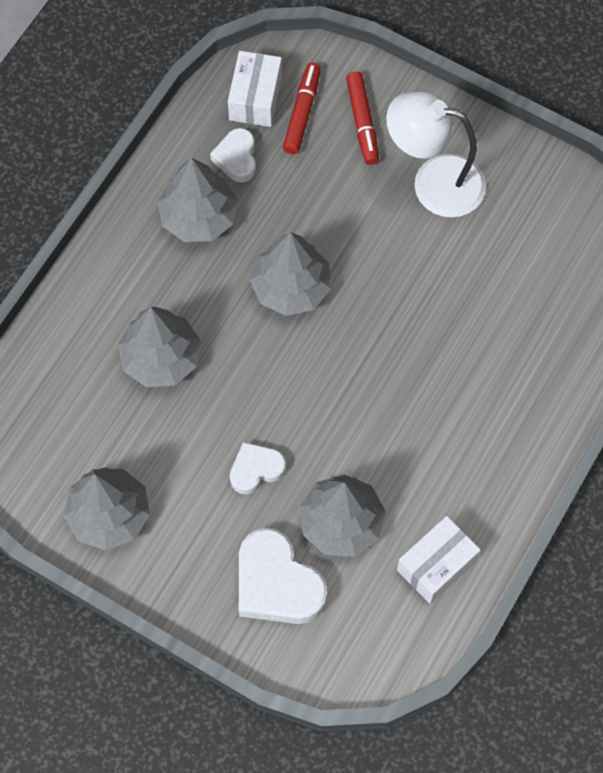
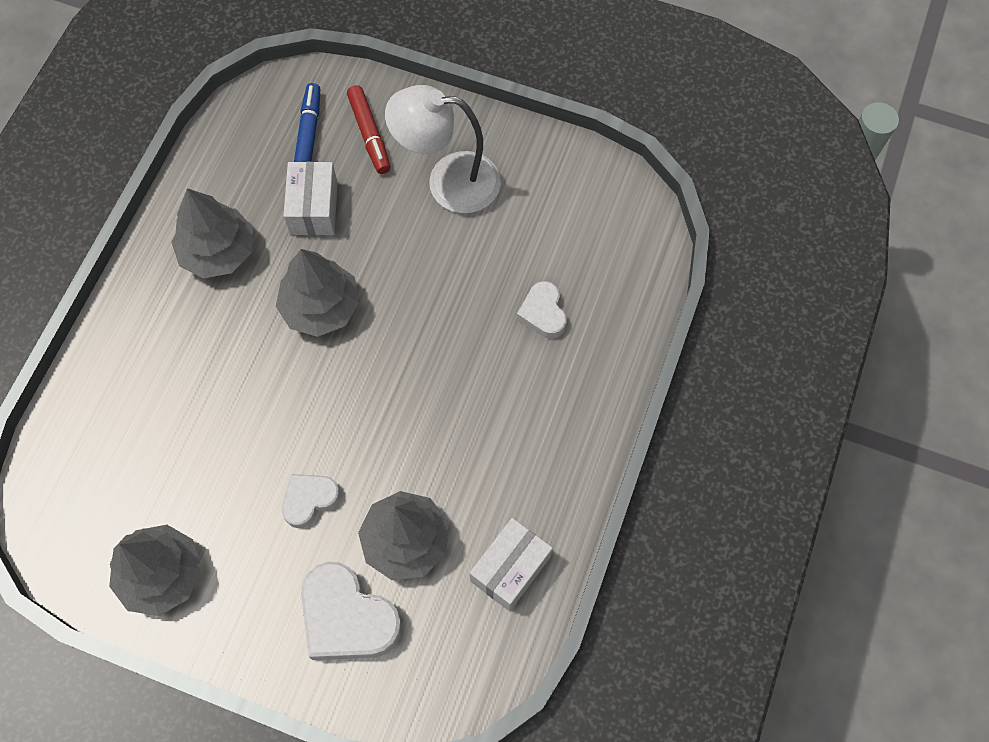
camera: 10 degrees left, 0 degrees up
grey tree [118,307,201,387] -> none
white heart [210,128,256,183] -> white heart moved to [517,281,567,339]
white box [228,51,282,127] -> white box moved to [283,162,338,235]
red marker [283,62,321,154] -> blue marker [294,83,320,162]

